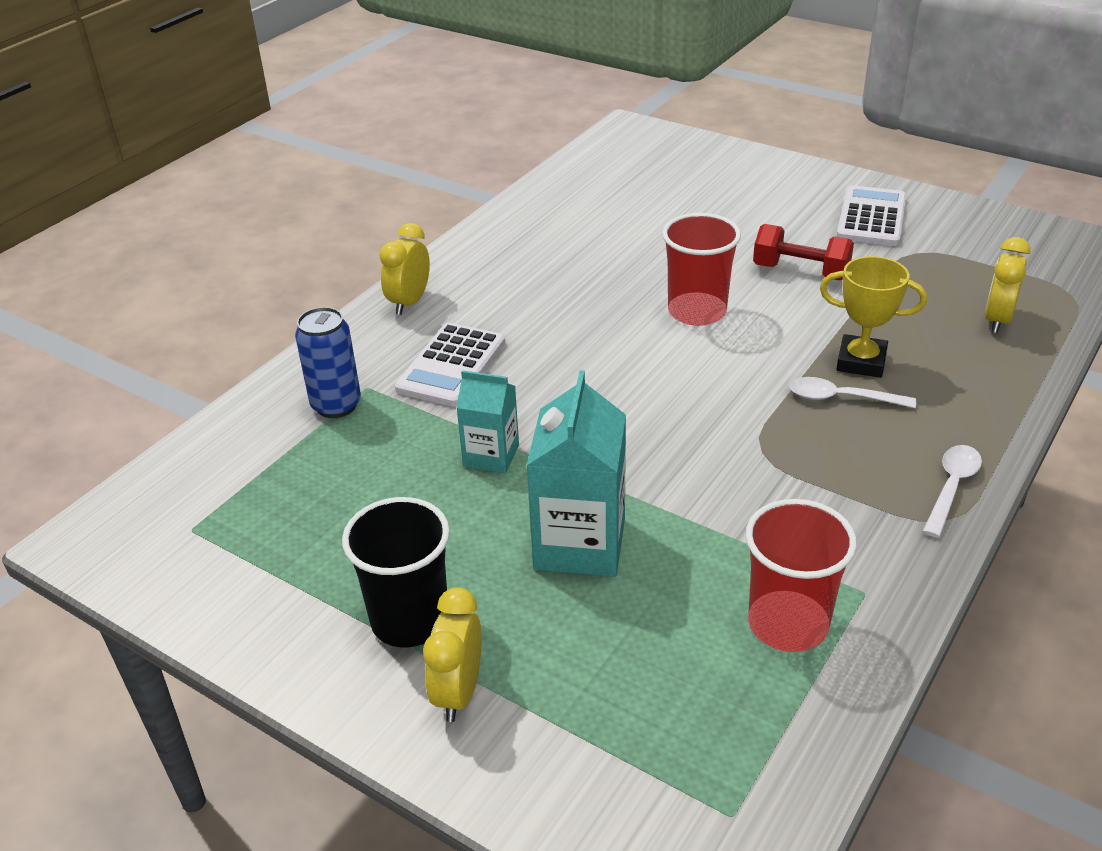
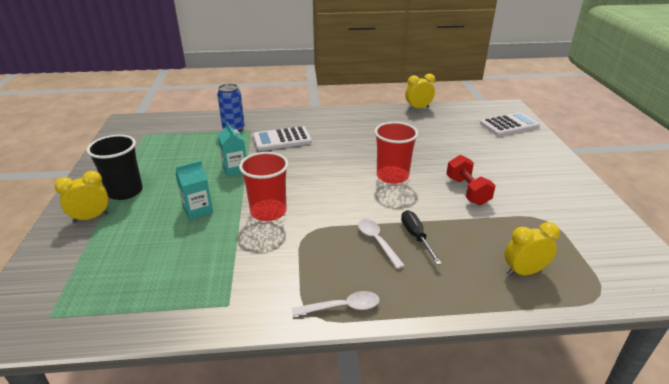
camera: 50 degrees right, 5 degrees down
yellow clock [379,223,430,315] -> yellow clock moved to [405,74,435,110]
turquoise carton [526,370,626,577] -> turquoise carton [175,161,213,220], size x0.60
red cup [745,499,857,652] -> red cup moved to [239,152,289,221]
yellow trophy [820,256,927,378] -> black screwdriver [401,210,442,265]
white calculator [837,185,906,246] -> white calculator moved to [480,112,540,136]

